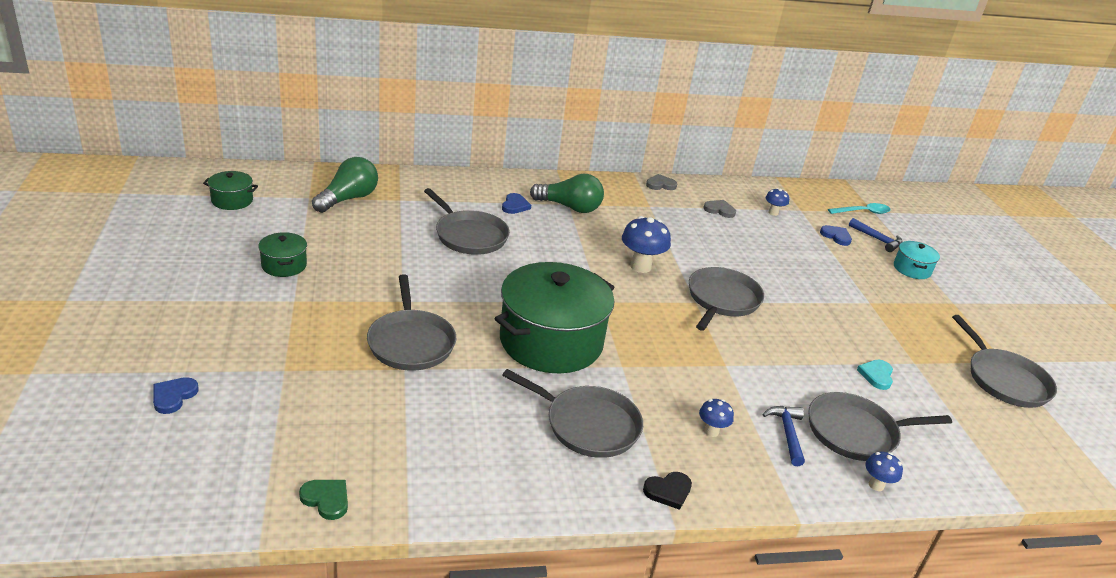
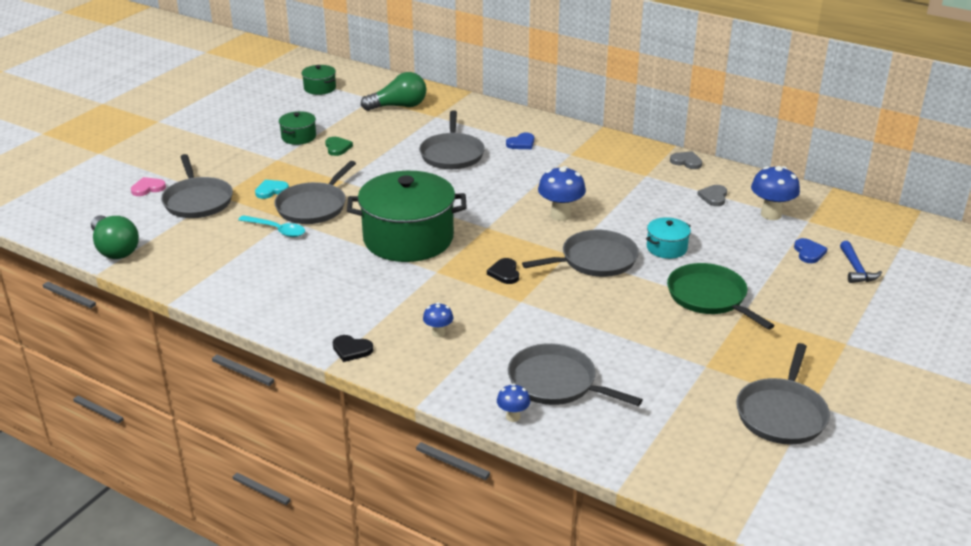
camera: 45 degrees right, 0 degrees up
blue heart [153,377,199,414] -> pink heart [131,177,166,196]
green heart [299,480,348,520] -> green heart moved to [325,137,353,156]
grey pan [502,369,643,458] -> grey pan moved to [161,154,233,218]
green light bulb [530,174,604,213] -> green light bulb moved to [91,215,139,259]
grey heart [703,200,736,218] -> grey heart turned 135 degrees counterclockwise [697,185,727,206]
blue hammer [762,406,805,466] -> none
blue mushroom [765,188,789,216] -> blue mushroom [751,166,800,220], size x1.81
turquoise spoon [828,203,890,214] -> turquoise spoon moved to [238,215,305,237]
turquoise heart [857,360,893,390] -> turquoise heart moved to [255,180,289,199]
turquoise pot [894,241,940,279] -> turquoise pot moved to [646,217,691,259]
none -> black heart [487,258,519,284]
none -> green pan [667,263,775,330]

